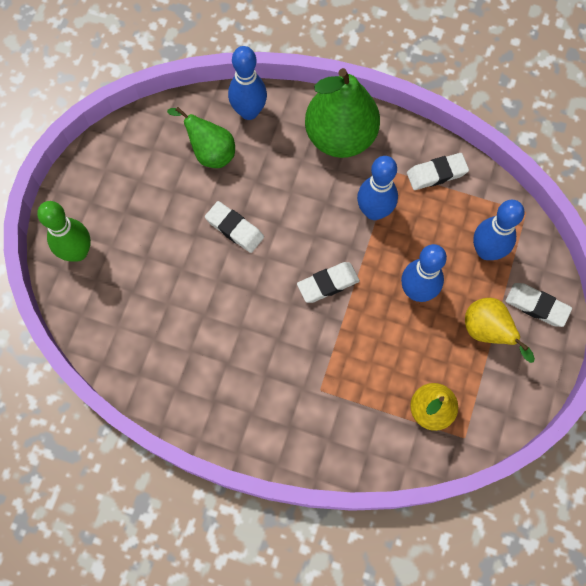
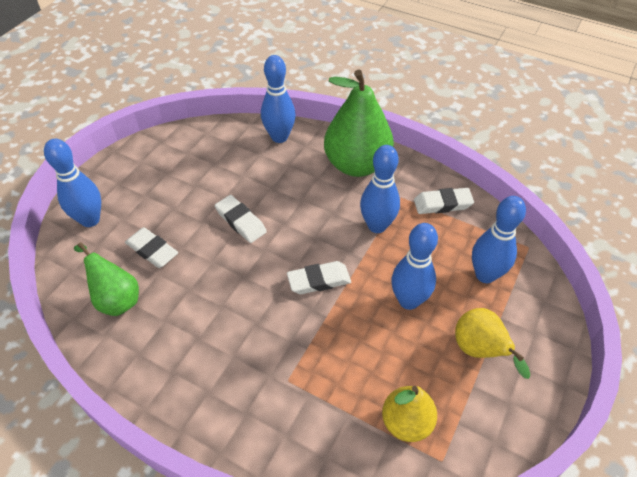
camera: 10 degrees right, 20 degrees down
green bowling pin [37,201,91,262] -> blue bowling pin [44,139,101,227]
green pear [167,107,235,168] -> green pear moved to [74,242,139,316]
white eraser [505,283,572,327] -> white eraser moved to [125,227,178,268]

